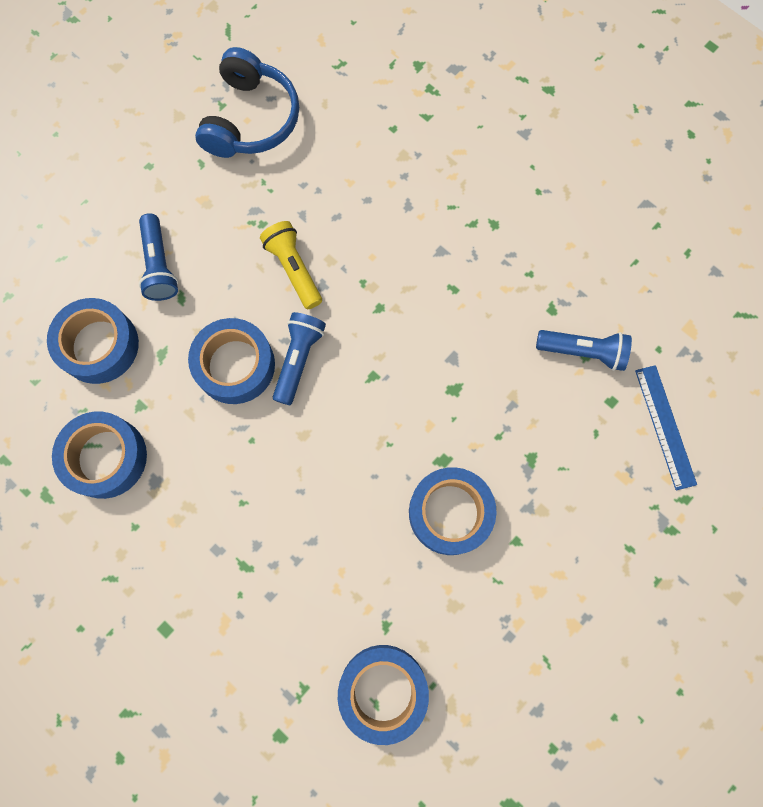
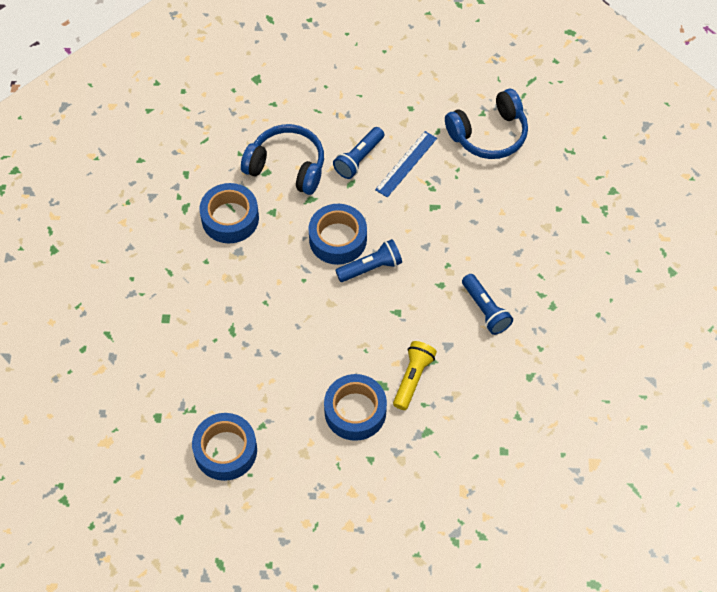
camera: 50 degrees right, 15 degrees down
blue tape [47,298,139,384] -> blue headphones [241,124,324,195]
yellow flashlight [260,221,322,309] -> yellow flashlight moved to [393,341,437,410]
blue flashlight [536,330,632,371] -> blue flashlight moved to [462,274,513,335]
blue ruler [635,365,697,491] -> blue ruler moved to [375,131,437,198]

